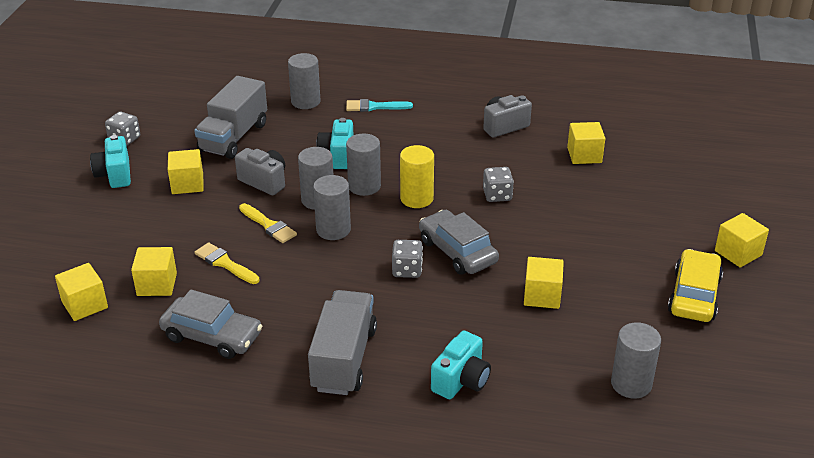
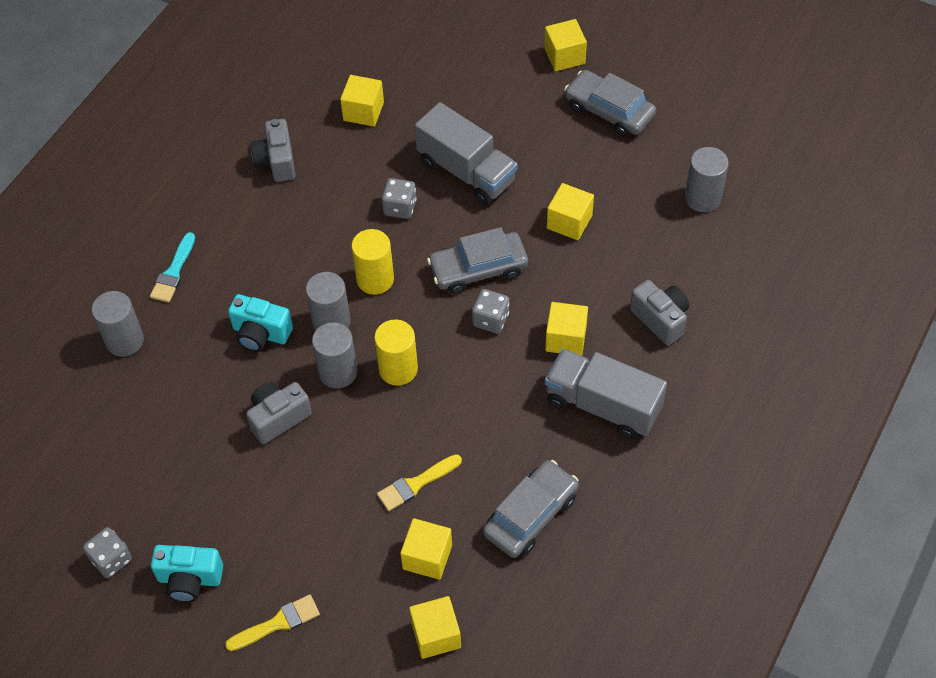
camera: 70 degrees left, 20 degrees up
yellow cube [168,149,203,194] -> yellow cube moved to [545,302,588,356]
grey truck [194,76,267,159] -> grey truck moved to [415,102,517,205]
yellow brush [239,203,297,243] -> yellow brush moved to [225,595,320,651]
grey cylinder [313,175,351,240] -> yellow cylinder [374,319,418,386]
turquoise camera [431,331,491,399] -> grey camera [630,280,689,345]
yellow car [668,249,723,322] -> grey car [564,70,656,137]

